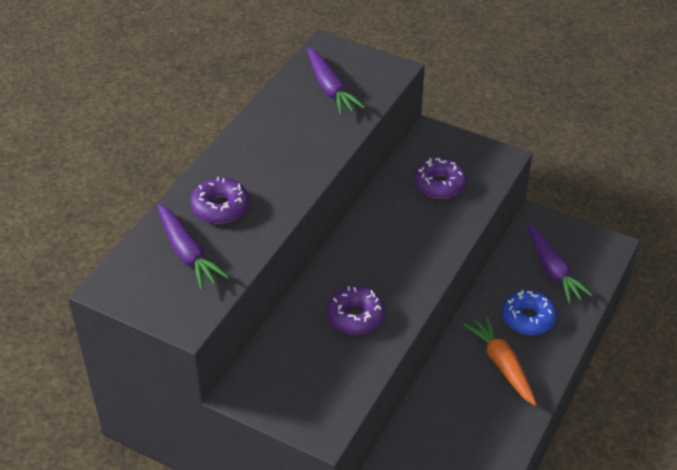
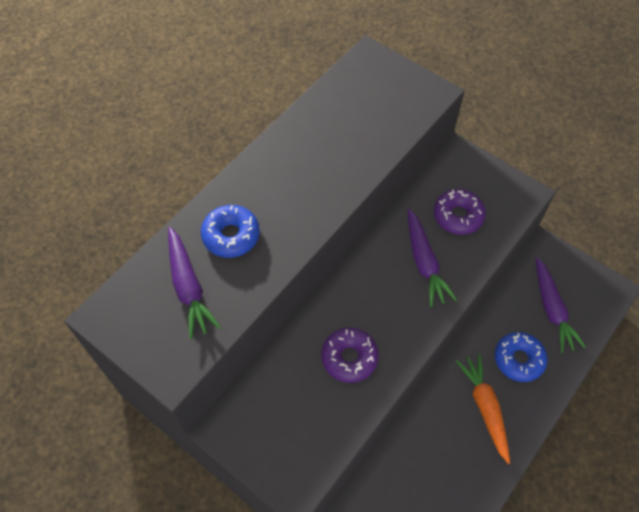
camera: 10 degrees right, 15 degrees up
purple donut [191,177,249,224] -> blue donut [201,205,260,258]
purple carrot [307,48,365,115] -> purple carrot moved to [408,208,457,307]

